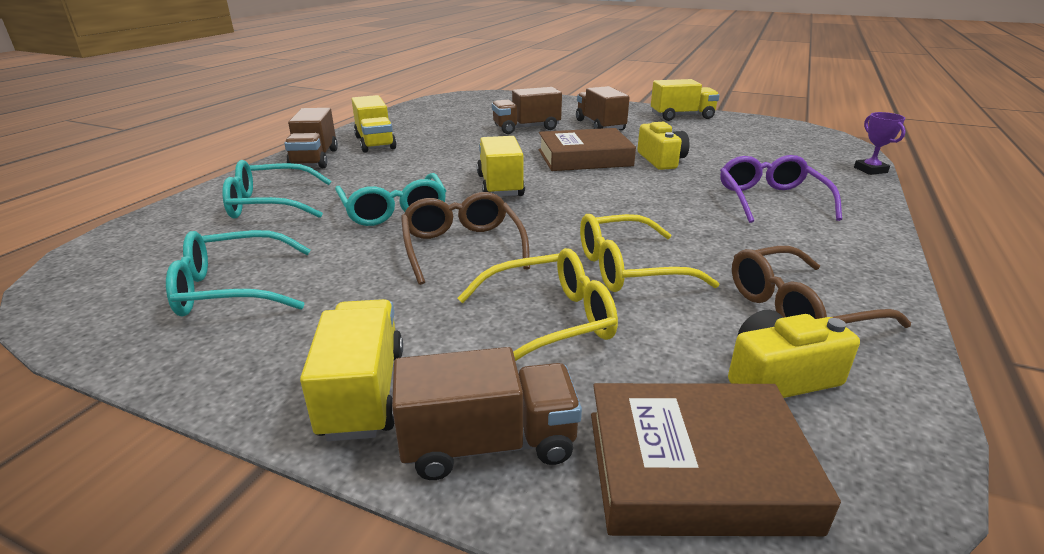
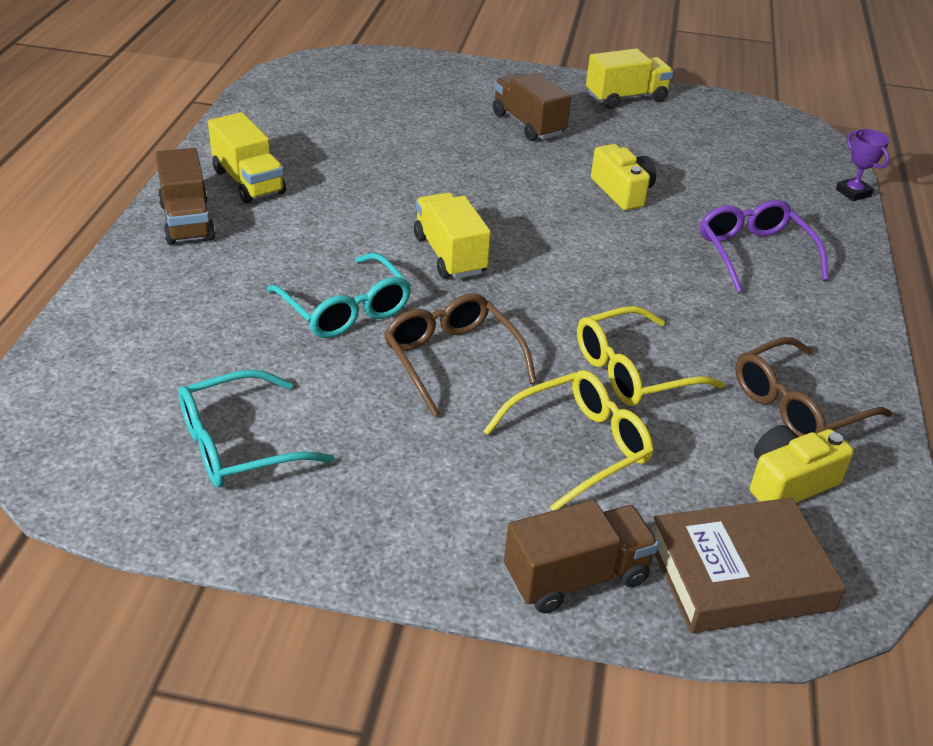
camera: 15 degrees left, 10 degrees up
turquoise glasses [222,160,331,218] -> none
yellow truck [300,299,403,441] -> none
brown truck [492,87,562,134] -> none
brown book [539,128,636,171] -> none

